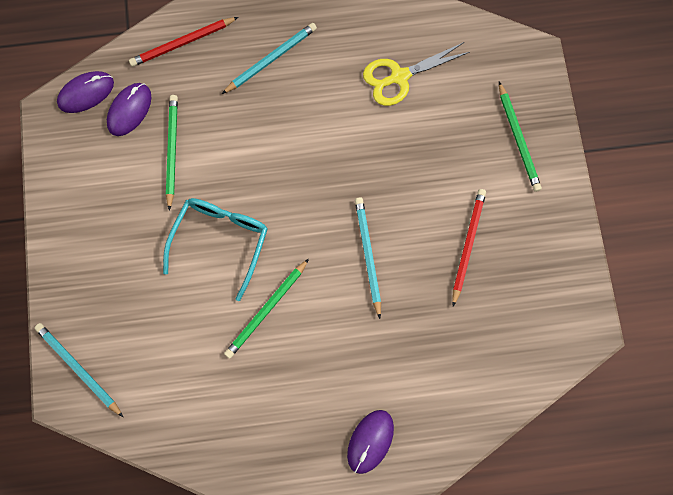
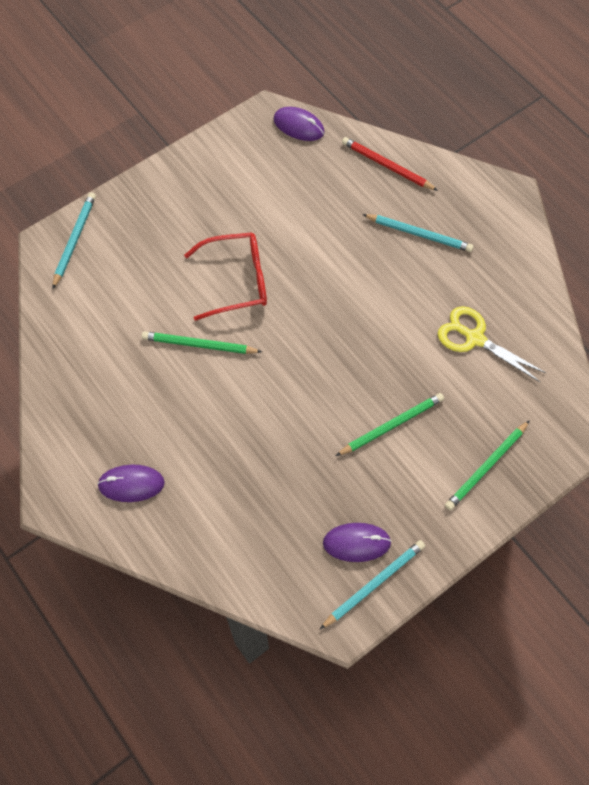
camera: 60 degrees right, 10 degrees down
purple mouse [107,83,151,136] -> purple mouse moved to [323,523,392,562]
turquoise glasses [163,198,268,301] -> red glasses [184,232,267,321]
green pencil [166,95,178,211] -> green pencil moved to [336,393,444,456]
turquoise pencil [355,197,381,319] -> turquoise pencil moved to [320,540,425,629]
red pencil [452,189,486,307] -> none

